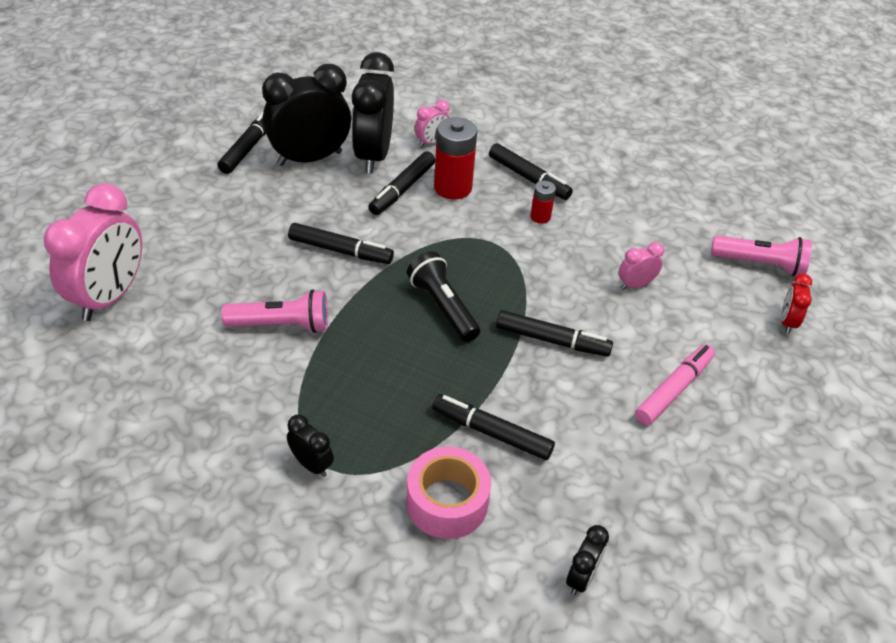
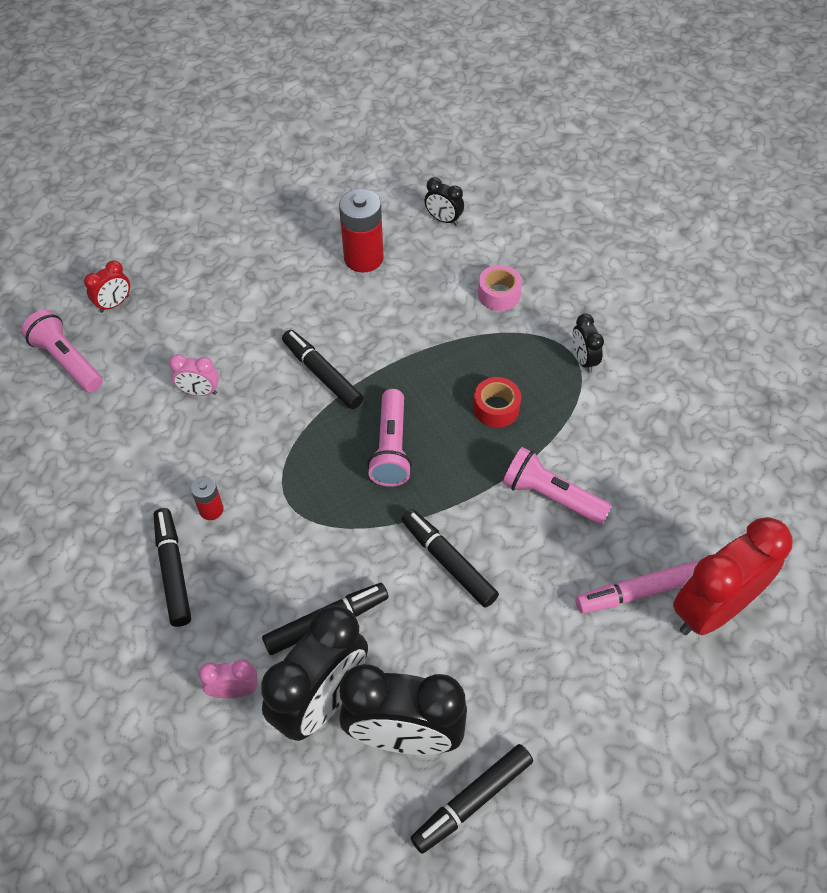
camera: 145 degrees left, 10 degrees up
pink clock [44,183,142,321] -> red clock [673,517,793,635]
black flashlight [407,251,480,342] -> pink flashlight [367,389,412,487]
pink tape [407,447,491,539] -> pink tape [478,265,522,311], size x0.67
black marker [432,394,555,460] -> none
red battery [434,117,477,200] -> red battery moved to [339,189,384,273]
black clock [566,525,609,595] -> black clock turned 120 degrees counterclockwise [424,177,464,225]
pink marker [635,344,715,425] -> pink marker moved to [576,561,698,613]
none -> red tape [473,377,521,428]

